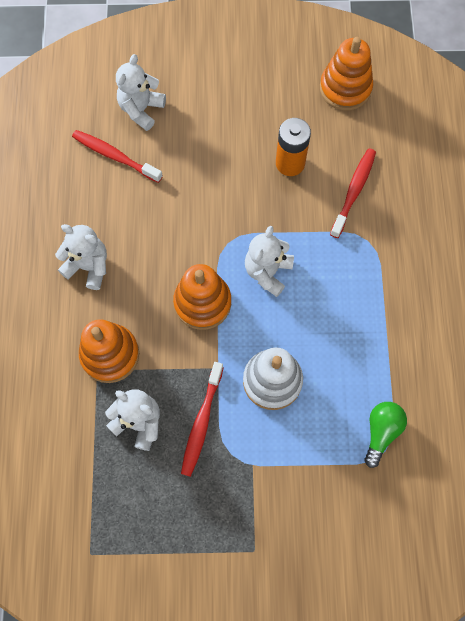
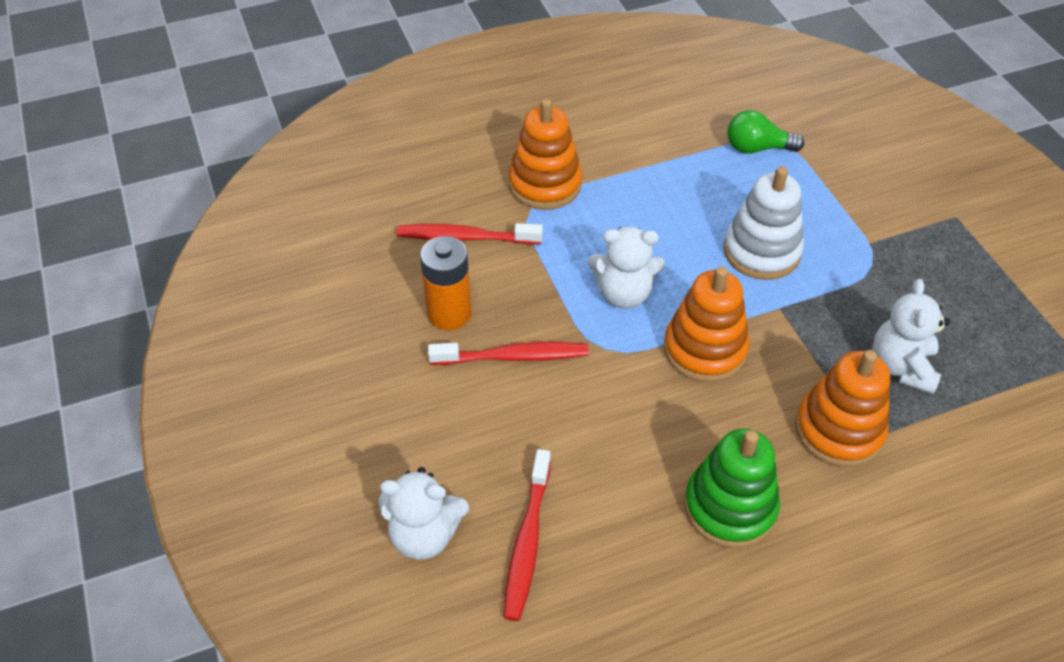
camera: 110 degrees left, 20 degrees down
white teddy bear [55,224,107,290] -> green stacking toy [684,428,780,548]
red toothbrush [181,362,224,477] -> red toothbrush moved to [428,342,589,365]
orange stacking toy [320,37,373,110] -> orange stacking toy moved to [509,99,582,210]

